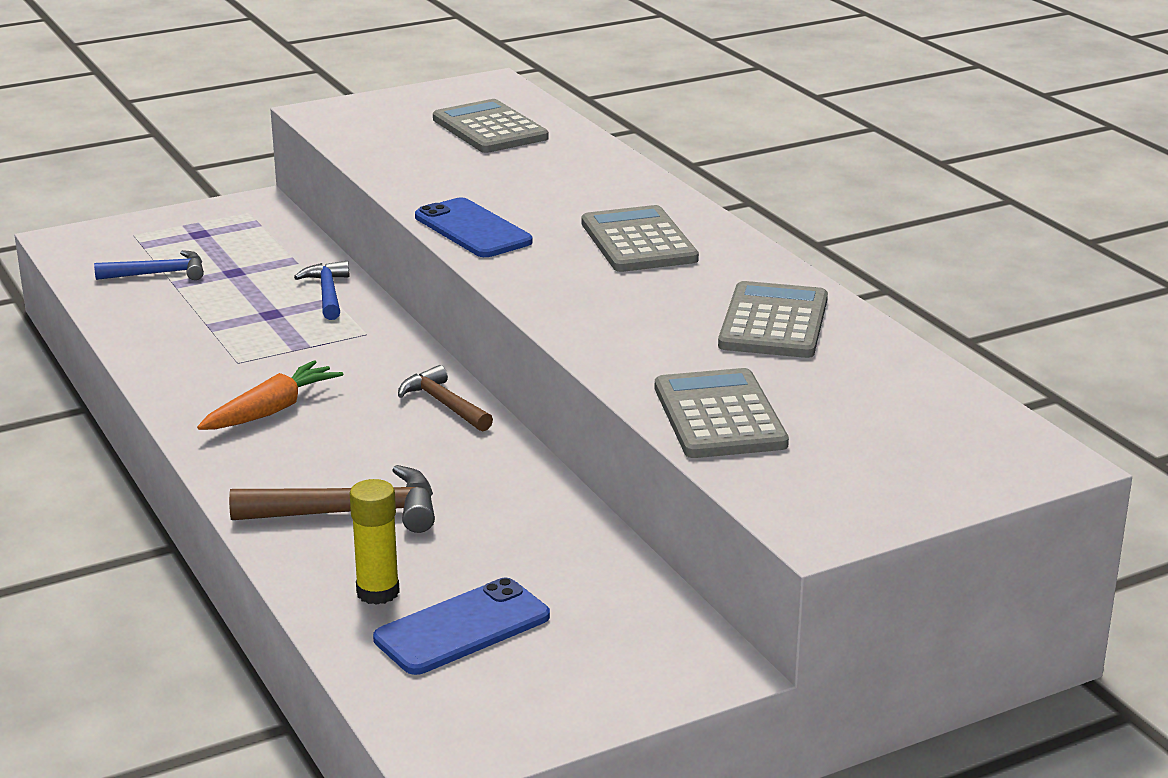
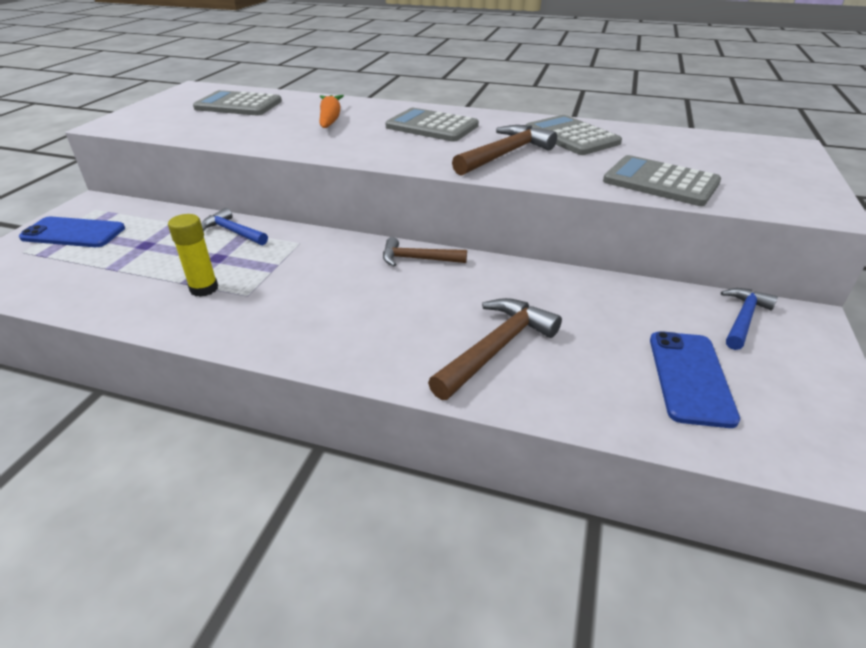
camera: 45 degrees left, 10 degrees up
blue hammer [94,250,204,280] -> blue hammer moved to [721,288,778,350]
orange carrot [197,360,343,430] -> orange carrot moved to [319,95,344,128]
yellow glue stick [350,479,400,605] -> yellow glue stick moved to [168,214,218,297]
blue phone [415,198,533,257] -> blue phone moved to [19,217,125,247]
none -> brown hammer [452,125,557,176]

